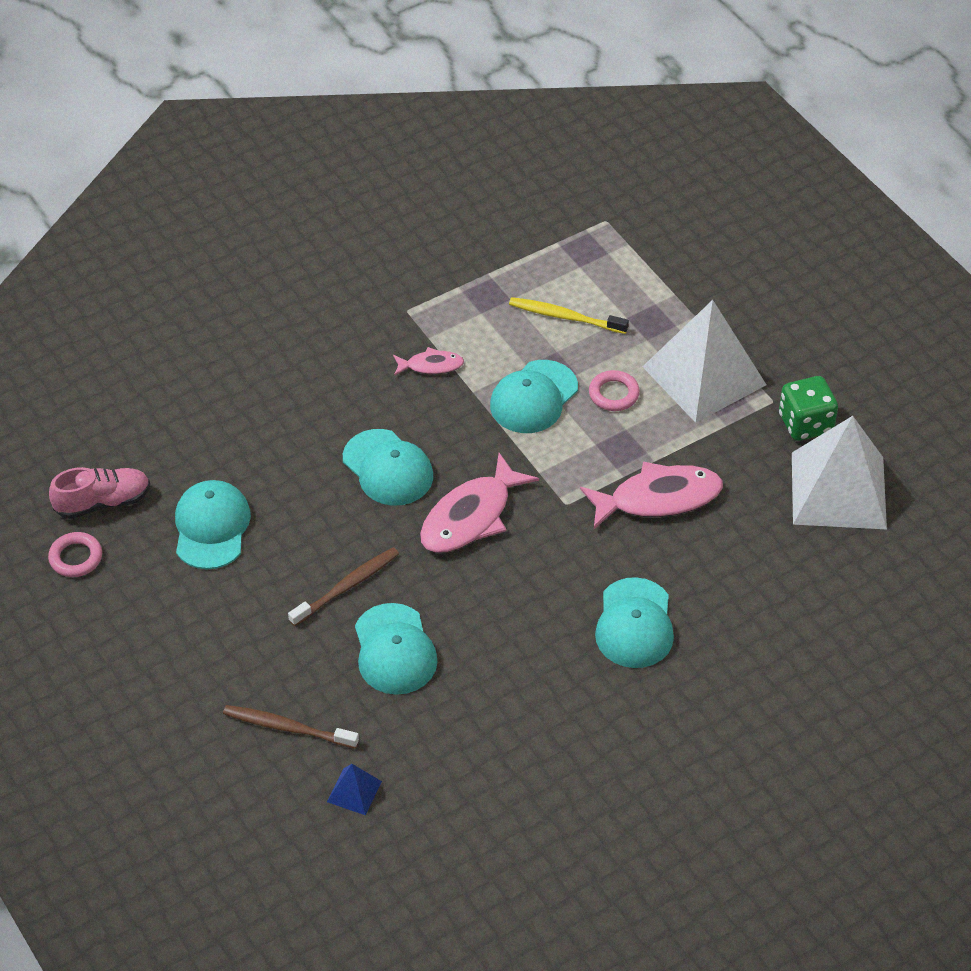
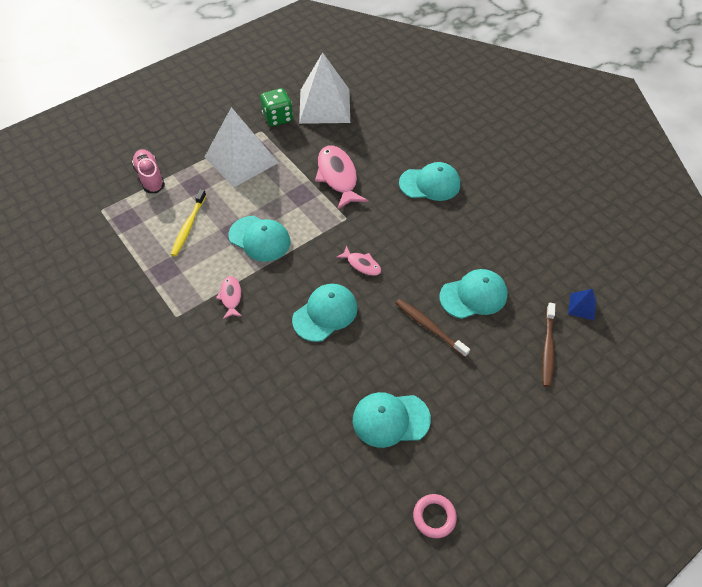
camera: 95 degrees left, 5 degrees up
pink shoe [49,467,150,519] -> pink shoe moved to [132,149,165,193]
pink fish [420,453,539,553] -> pink fish [336,245,381,276], size x0.52
pink ring [589,370,640,411] -> none

